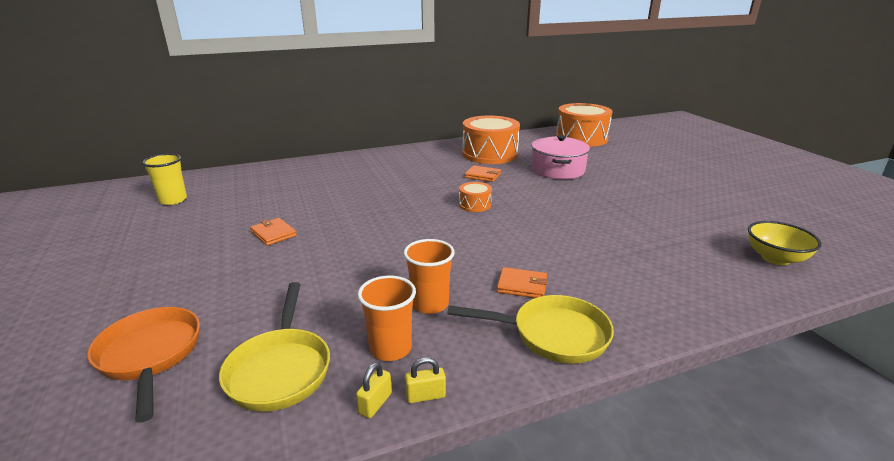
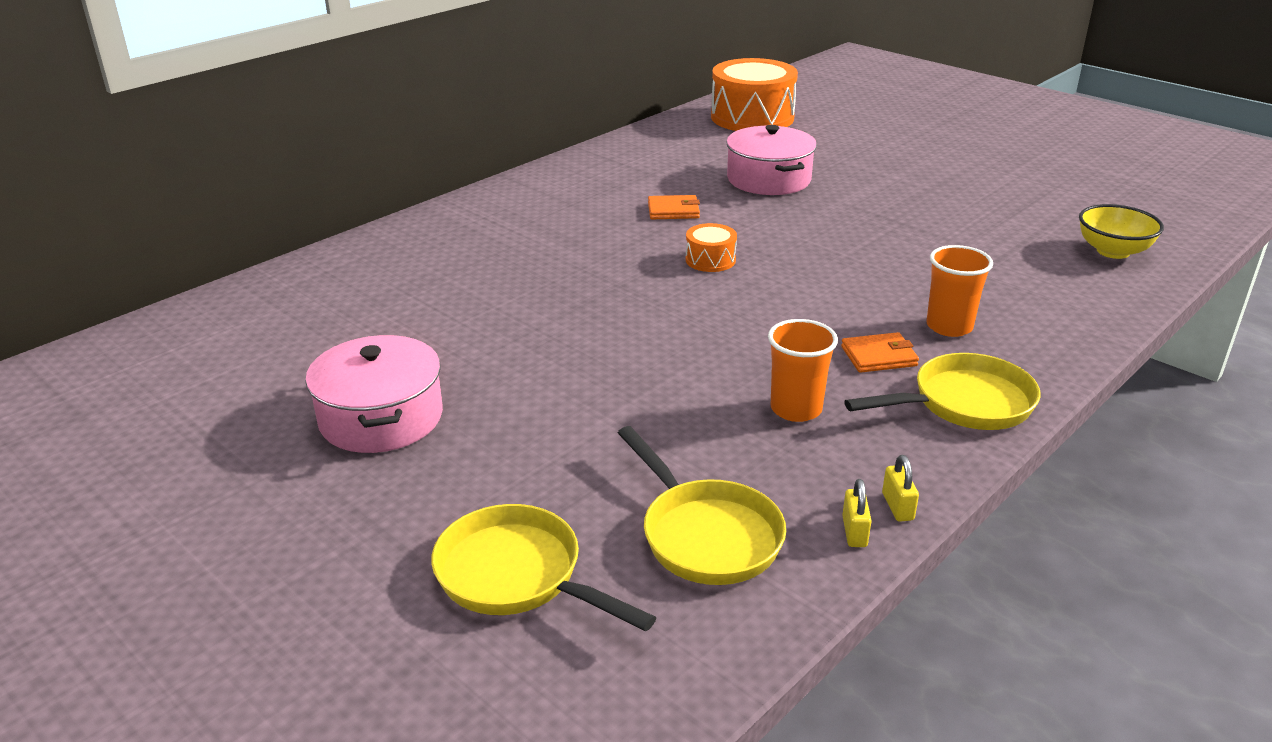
camera: 25 degrees left, 5 degrees up
orange pan [87,307,200,423] -> yellow pan [431,504,656,631]
yellow cup [142,154,187,205] -> none
orange wallet [250,218,297,246] -> none
orange cup [357,275,416,361] -> orange cup moved to [926,245,993,337]
yellow padlock [405,357,446,403] -> yellow padlock turned 60 degrees counterclockwise [882,455,919,522]
orange drum [462,116,520,164] -> none
none -> pink pot [305,335,443,453]

